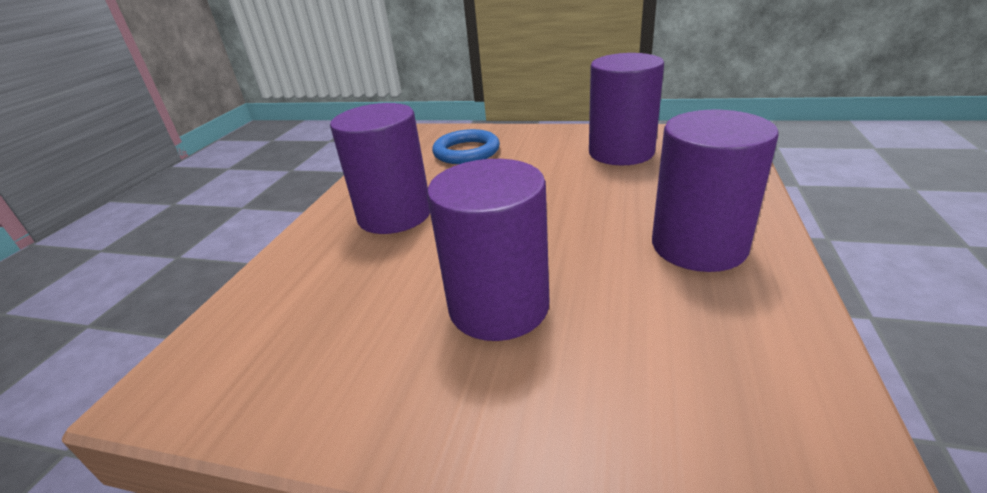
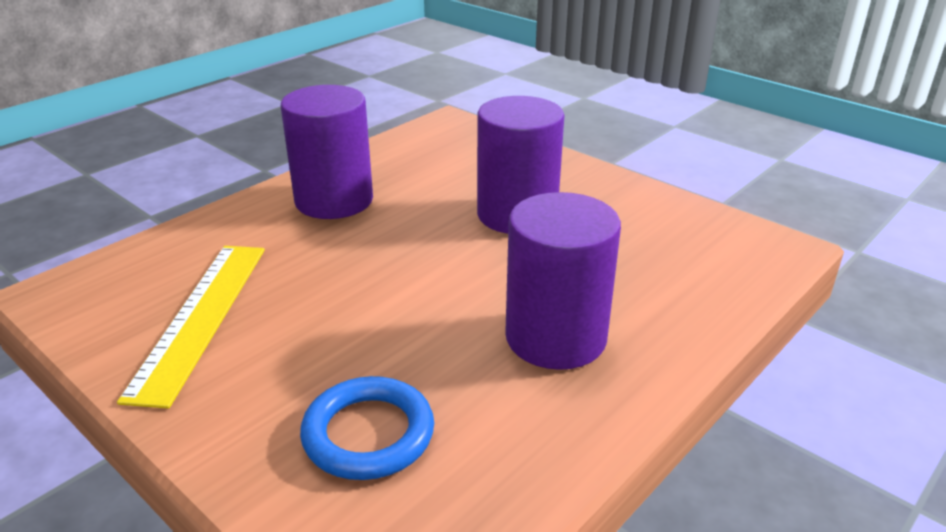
camera: 155 degrees left, 0 degrees up
purple cylinder [589,53,664,165] -> yellow ruler [117,246,265,409]

